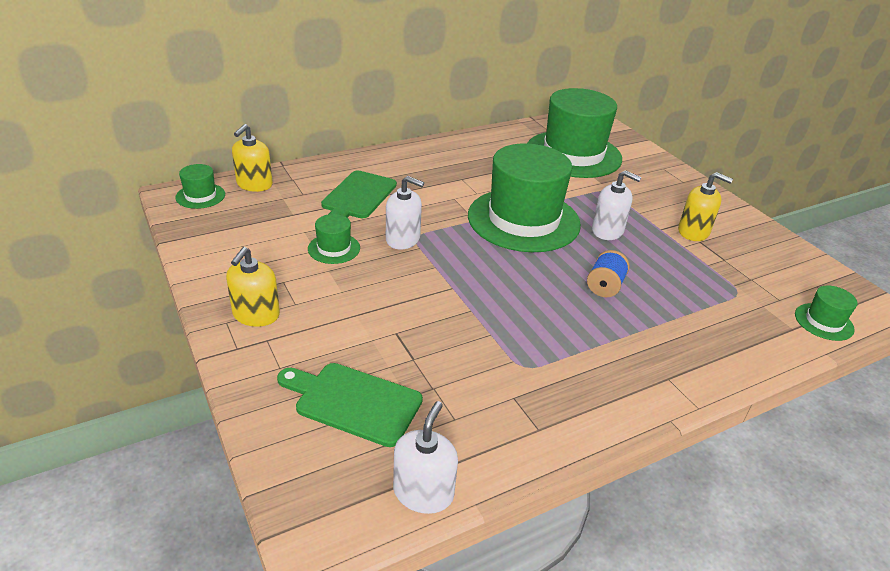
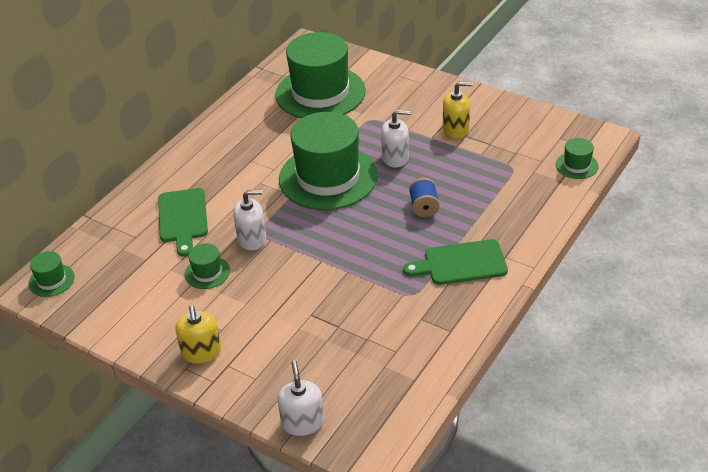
camera: 25 degrees left, 5 degrees up
yellow soap dispenser [232,124,273,192] -> none
green cutting board [277,363,423,447] -> green cutting board moved to [403,239,508,285]
white soap dispenser [393,401,458,514] -> white soap dispenser moved to [278,361,324,436]

